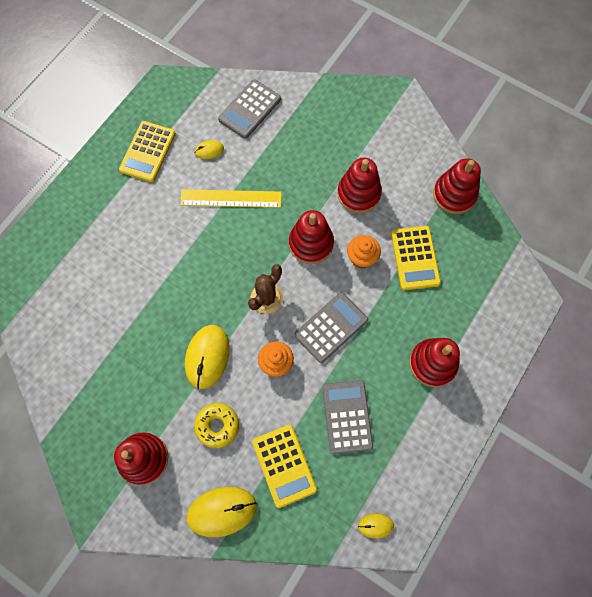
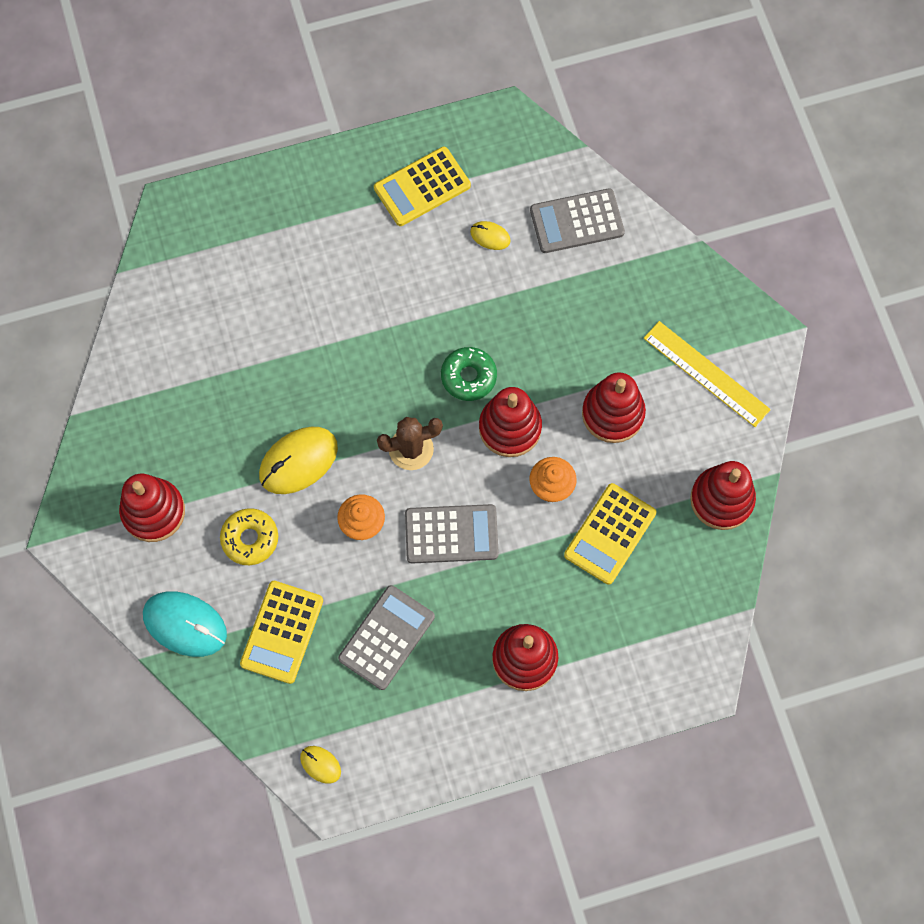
camera: 40 degrees right, 0 degrees up
yellow ruler [180,189,282,208] -> yellow ruler moved to [644,321,771,427]
yellow mouse [187,487,257,537] -> turquoise mouse [143,591,227,657]
none -> green donut [441,347,497,401]

